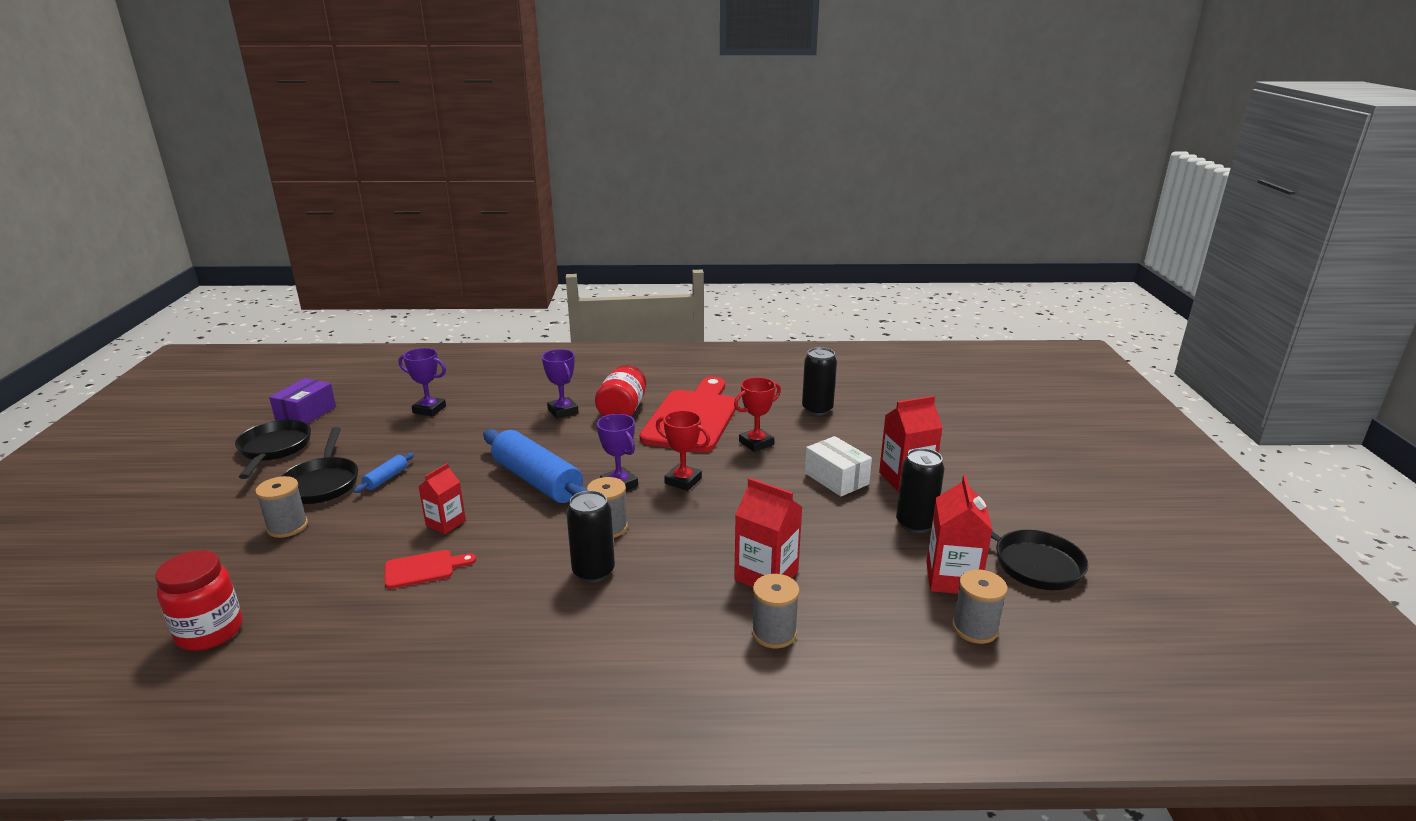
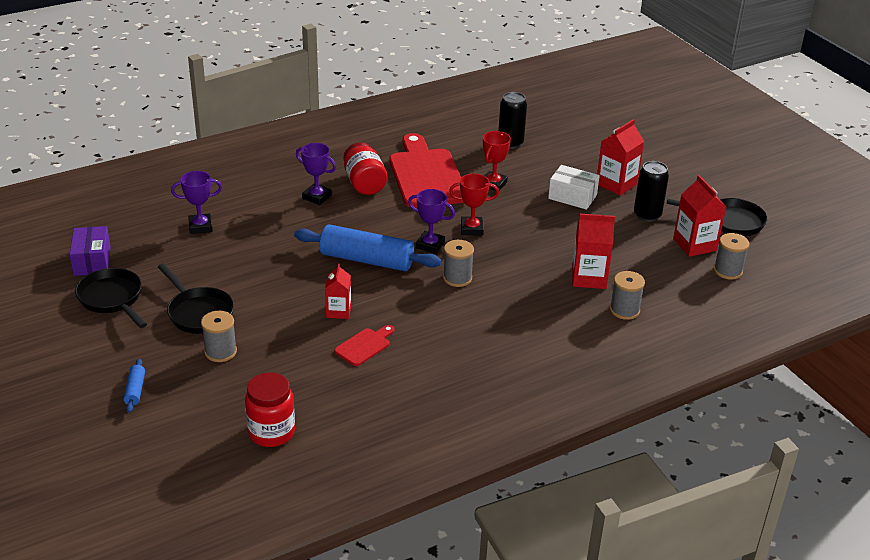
camera: 30 degrees left, 10 degrees up
blue rolling pin [354,453,414,493] -> blue rolling pin moved to [123,359,145,413]
black can [566,490,615,583] -> none

